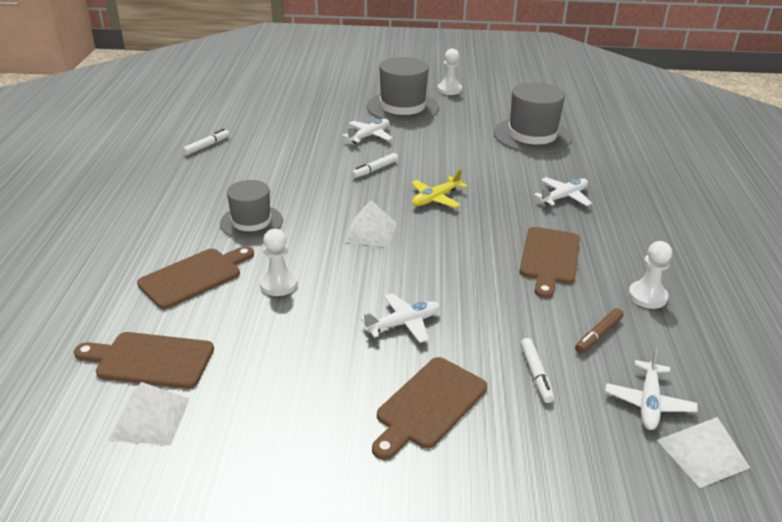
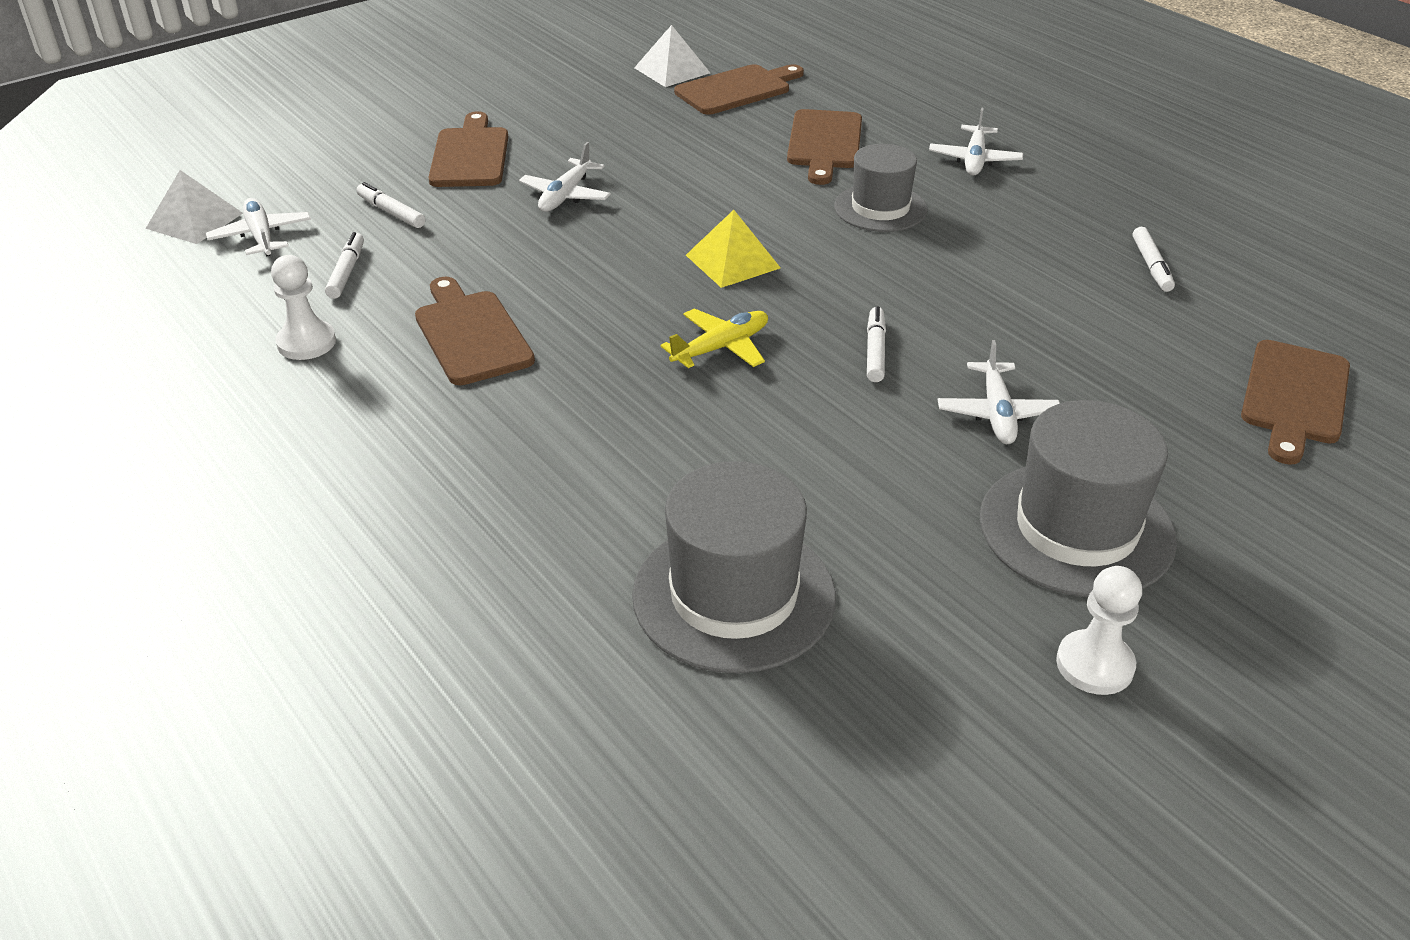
camera: 140 degrees right, 5 degrees up
white pawn [260,229,298,296] -> none
white pyramid [344,200,397,247] -> yellow pyramid [686,210,781,288]
yellow plane [411,169,468,208] -> yellow plane turned 45 degrees clockwise [661,309,768,368]
white plane [534,177,592,206] -> white plane moved to [929,108,1023,176]
brown marker [575,308,624,354] -> white marker [325,232,364,299]
none -> brown cutting board [1241,340,1350,465]

